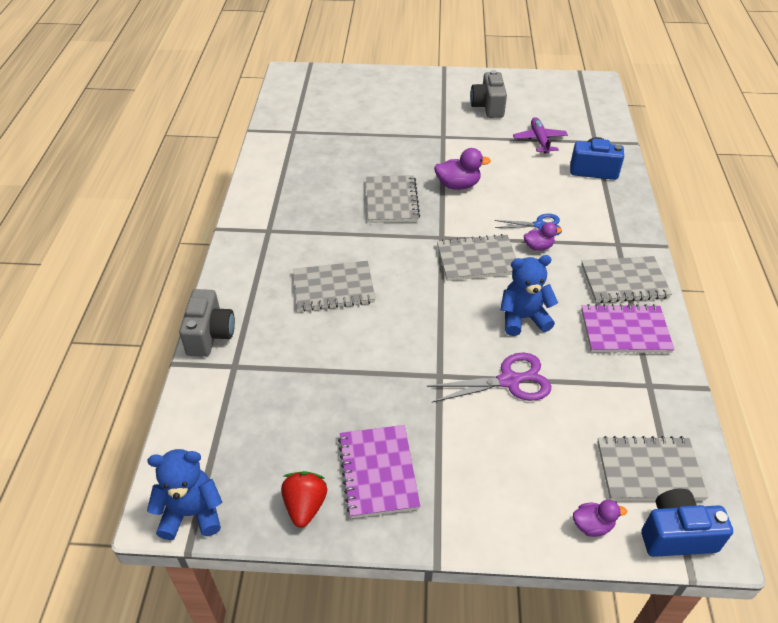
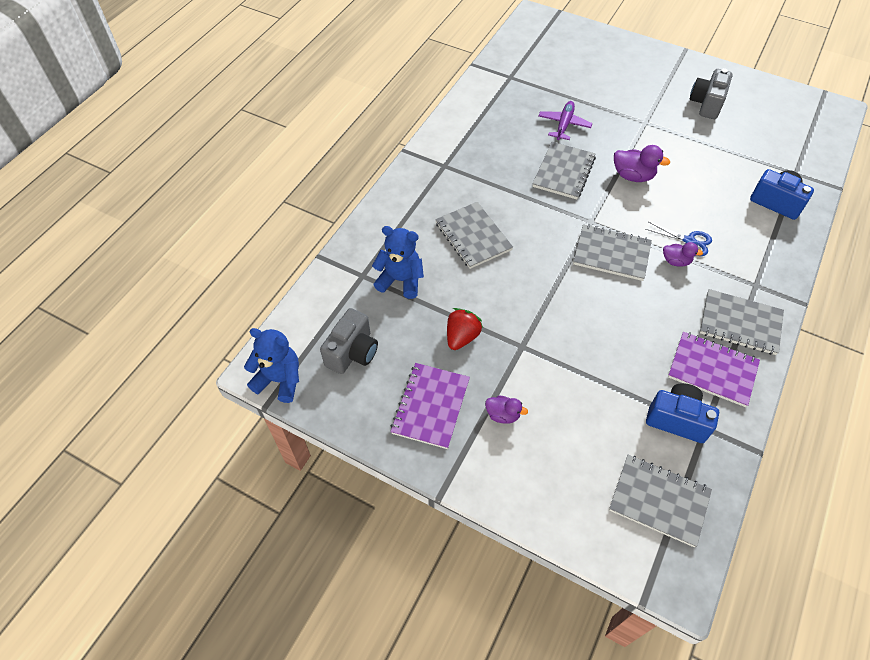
camera: 25 degrees right, 10 degrees up
grey camera [179,289,235,356] -> grey camera moved to [320,308,378,374]
red strawberry [281,471,327,528] -> red strawberry moved to [447,308,483,350]
grey notebook [293,261,376,312] -> grey notebook turned 45 degrees clockwise [435,202,513,269]
purple scissors [427,353,551,402] -> none
blue teddy bear [500,255,558,336] -> blue teddy bear moved to [372,226,424,299]
purple plane [513,117,568,154] -> purple plane moved to [539,101,592,140]
purple duck [573,500,627,537] -> purple duck moved to [485,396,528,423]
blue camera [641,489,733,557] -> blue camera moved to [646,383,719,443]

